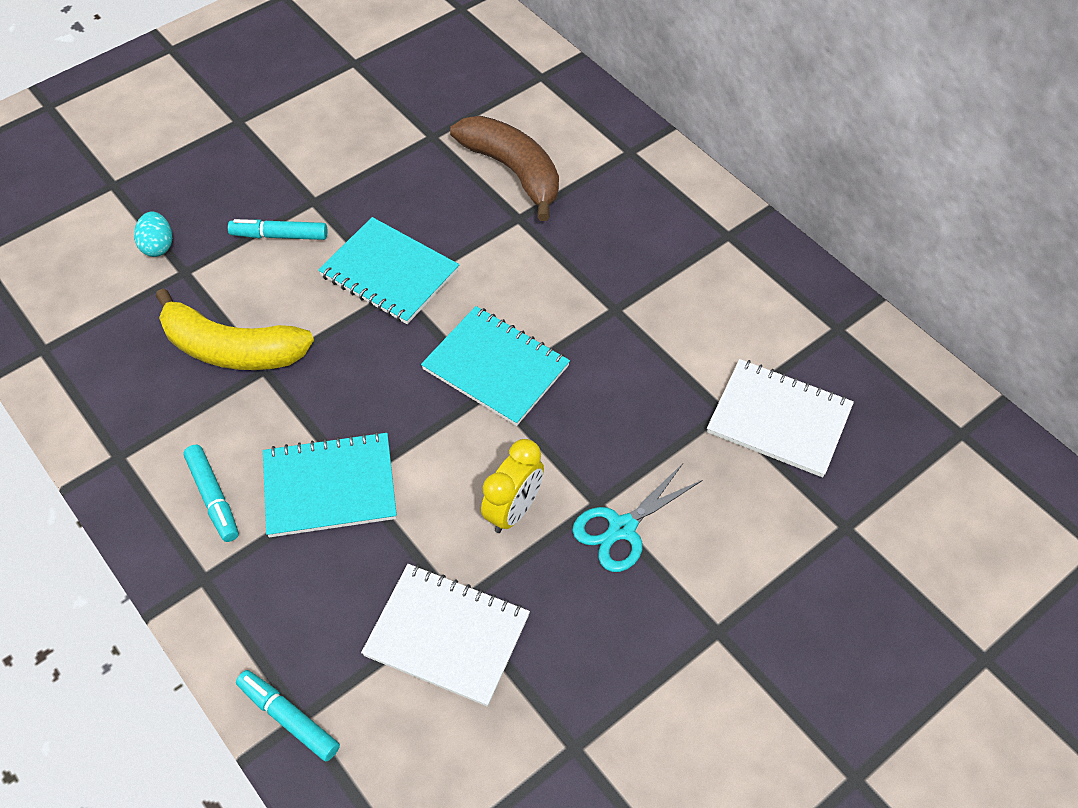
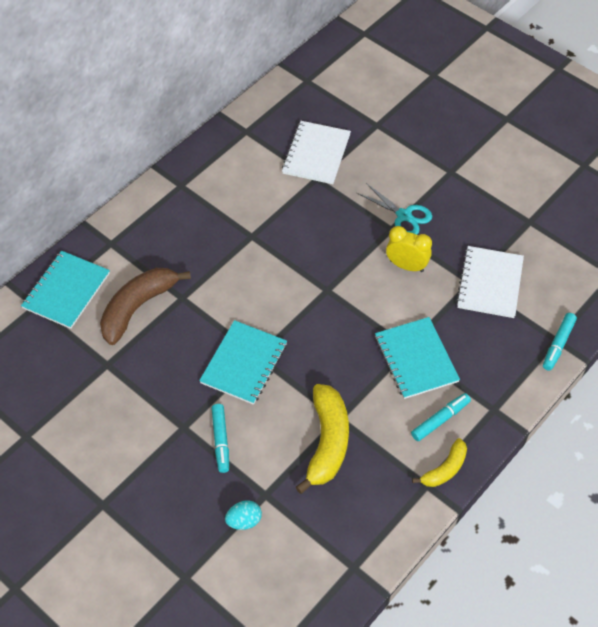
camera: 100 degrees left, 0 degrees up
turquoise notebook [421,306,570,426] -> turquoise notebook moved to [21,251,110,329]
none -> yellow banana [412,438,467,487]

